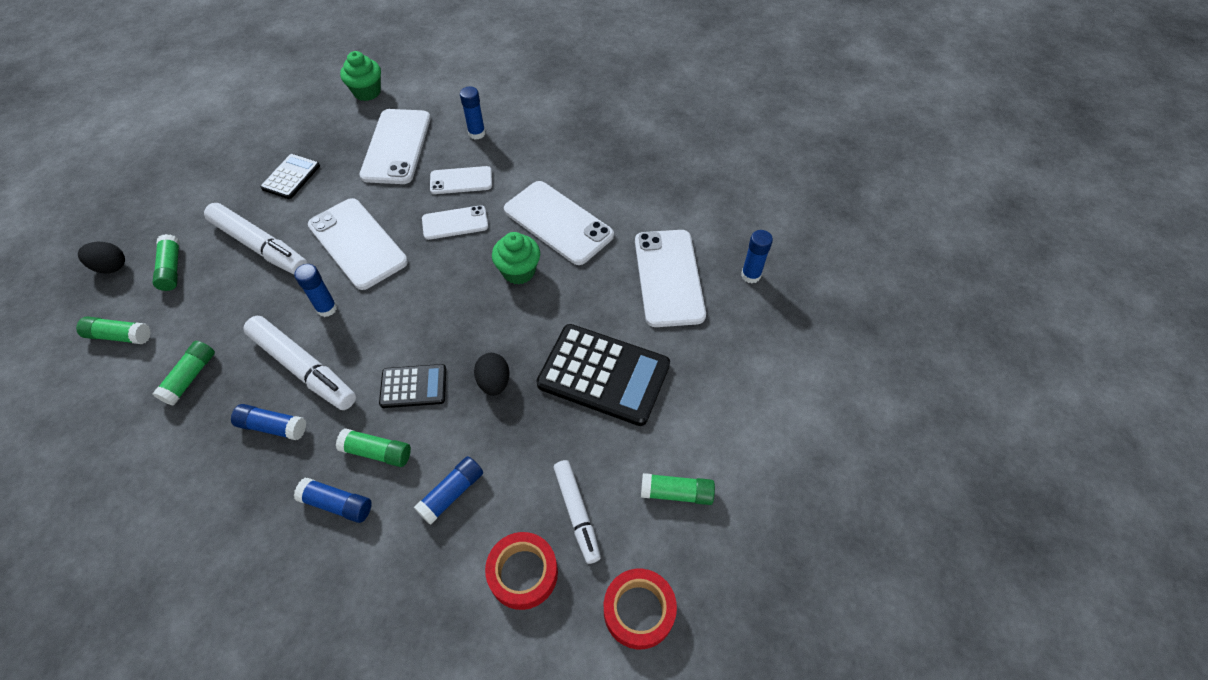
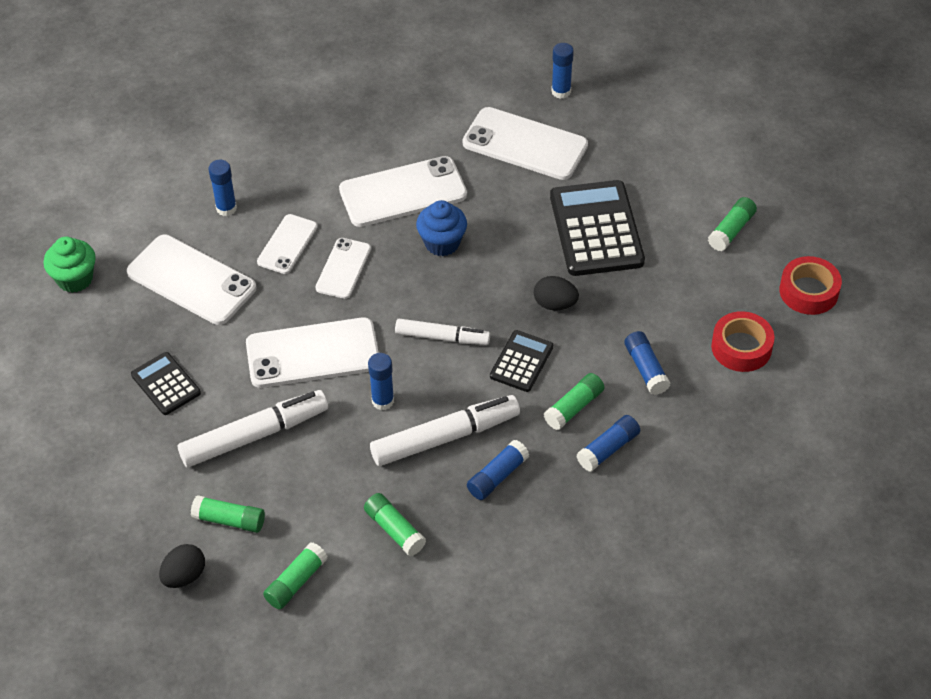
camera: 60 degrees left, 5 degrees down
green cupcake [492,232,540,285] -> blue cupcake [416,200,467,256]
black calculator [537,324,670,426] -> black calculator turned 60 degrees counterclockwise [550,180,645,276]
white marker [554,460,601,564] -> white marker moved to [395,319,490,345]

